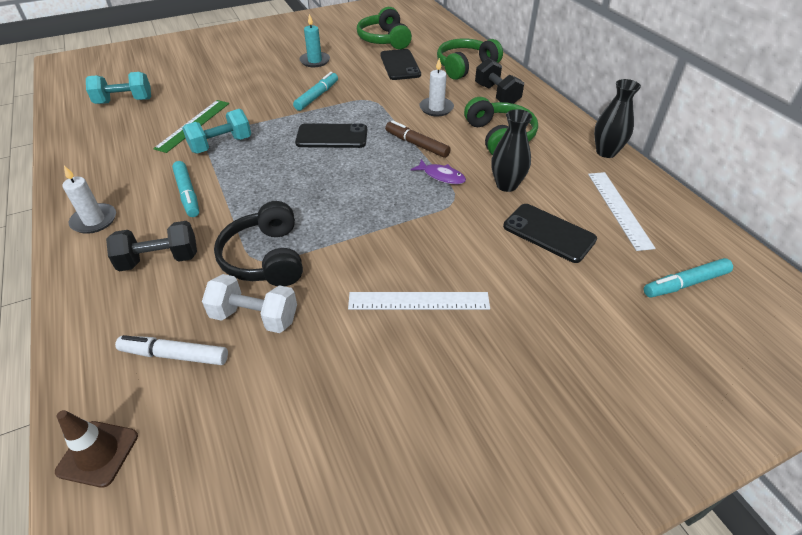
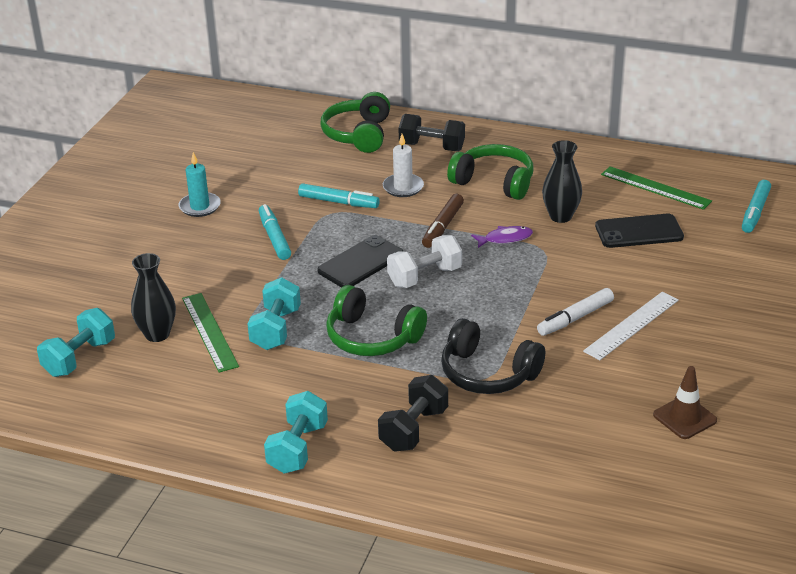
camera: 45 degrees left, 10 degrees down
brown traffic cone [55,410,138,488] -> brown traffic cone moved to [653,366,717,439]
white candle [62,166,116,234] -> turquoise dumbbell [264,391,328,474]
white marker [115,335,228,365] -> white marker moved to [537,288,614,336]
turquoise marker [172,161,199,217] -> turquoise marker moved to [298,183,380,208]
white dumbbell [202,274,297,333] -> white dumbbell moved to [387,235,462,288]
green headphones [357,7,412,49] -> green headphones moved to [326,285,427,356]
black phone [380,49,421,80] -> none
brown marker [385,120,451,158] -> brown marker turned 60 degrees counterclockwise [422,194,464,248]
white ruler [588,172,656,251] -> green ruler [601,166,712,210]
black vase [594,79,641,158] -> black vase moved to [131,253,176,342]

